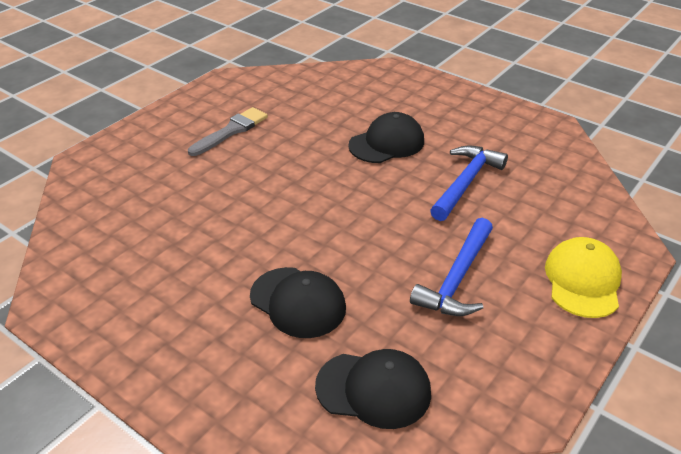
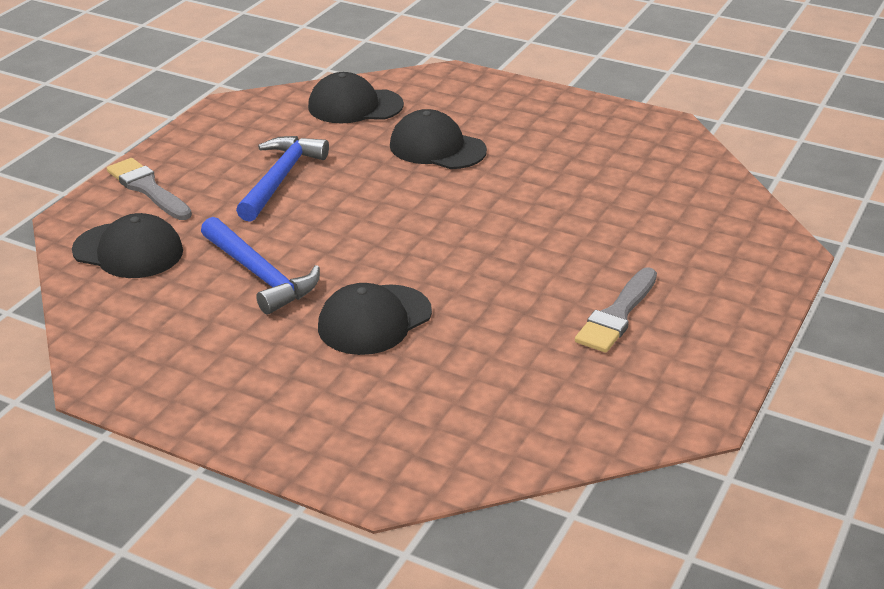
camera: 170 degrees right, 5 degrees down
blue hammer [430,146,508,221] -> blue hammer turned 60 degrees counterclockwise [201,217,320,315]
yellow cap [545,237,622,318] -> grey brush [107,158,192,220]
none -> black cap [72,213,183,278]

